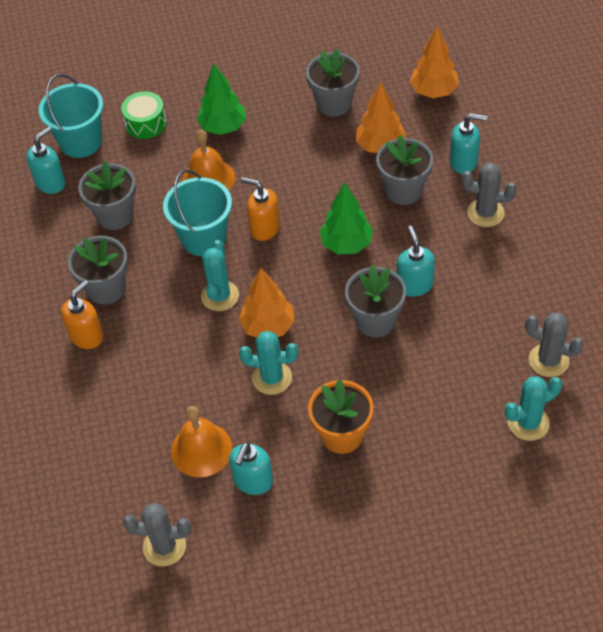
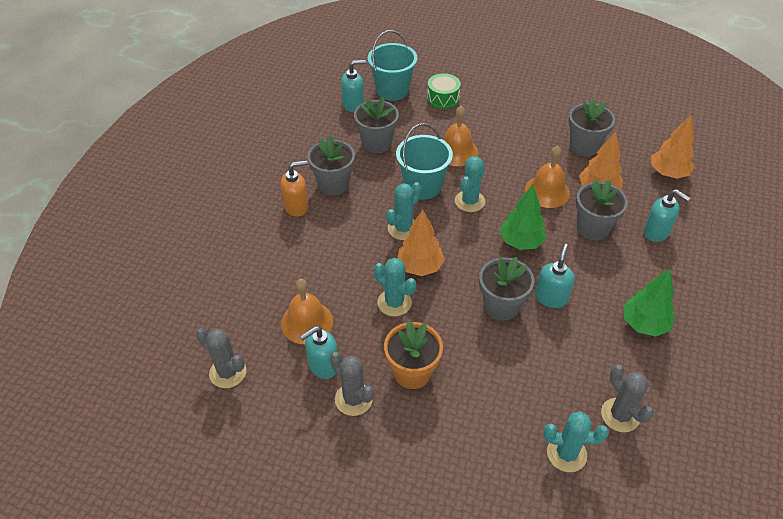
camera: 30 degrees right, 5 degrees down
green tree [197,64,246,135] -> green tree moved to [623,269,675,337]
orange soap dispenser [241,177,280,241] -> turquoise cactus [455,156,485,212]
grey cactus [461,163,517,227] -> grey cactus moved to [330,352,374,416]
none -> orange bell [525,146,570,208]

